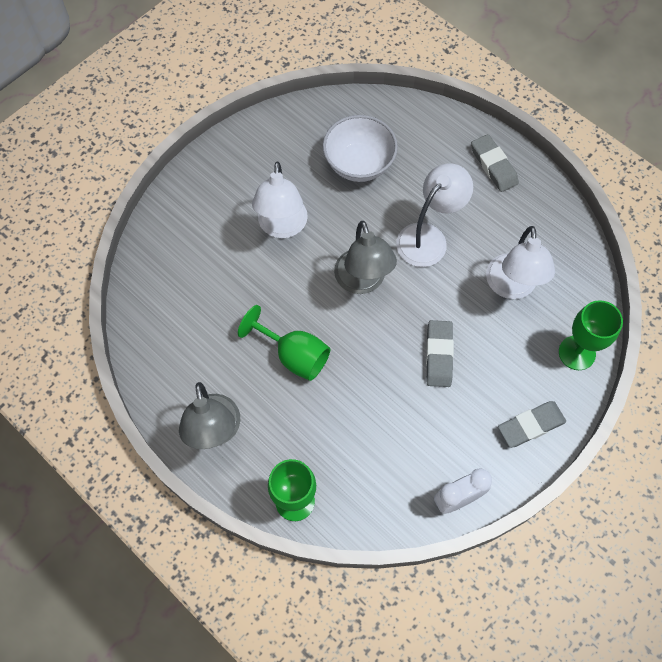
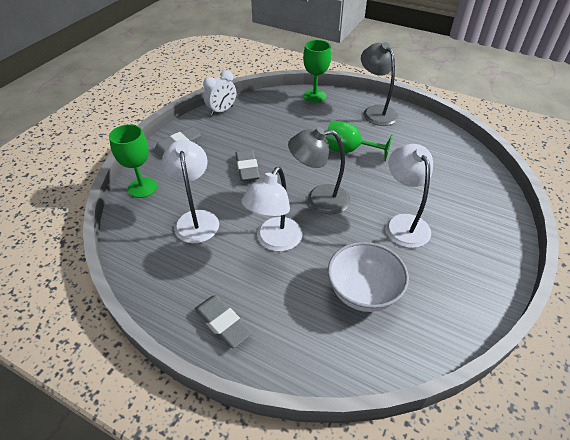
camera: 165 degrees right, 20 degrees down
grey lamp [334,221,397,294] -> grey lamp turned 60 degrees counterclockwise [288,127,350,214]

